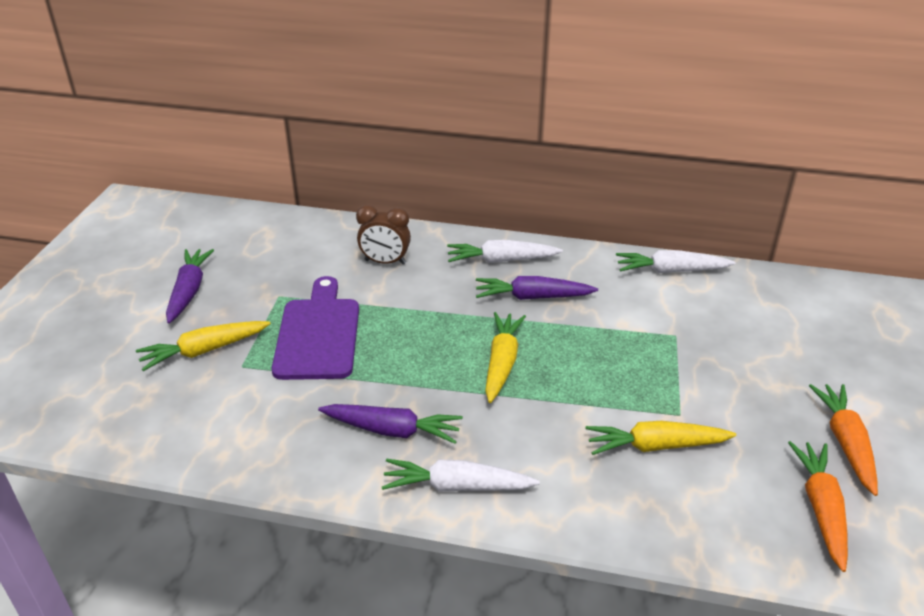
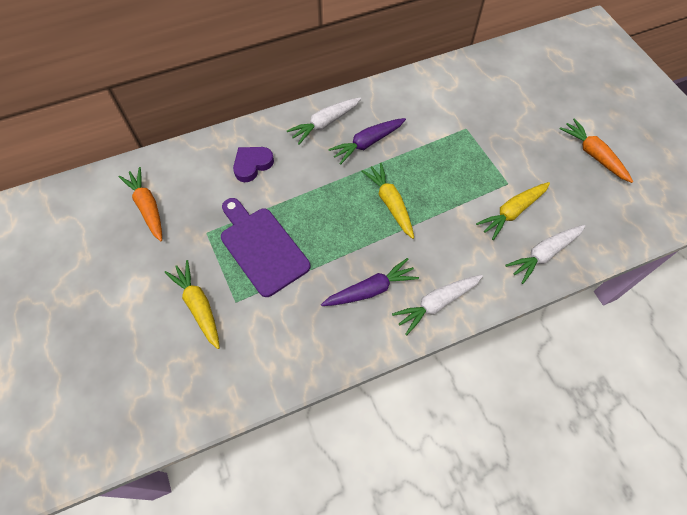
camera: 35 degrees left, 25 degrees up
yellow carrot [136,321,271,371] -> yellow carrot turned 120 degrees clockwise [165,260,220,349]
purple carrot [166,249,214,324] -> none
brown clock [356,205,411,265] -> purple heart [233,147,274,182]
white carrot [616,250,735,273] -> white carrot moved to [505,225,585,284]
orange carrot [788,441,848,572] -> orange carrot moved to [119,167,162,242]

